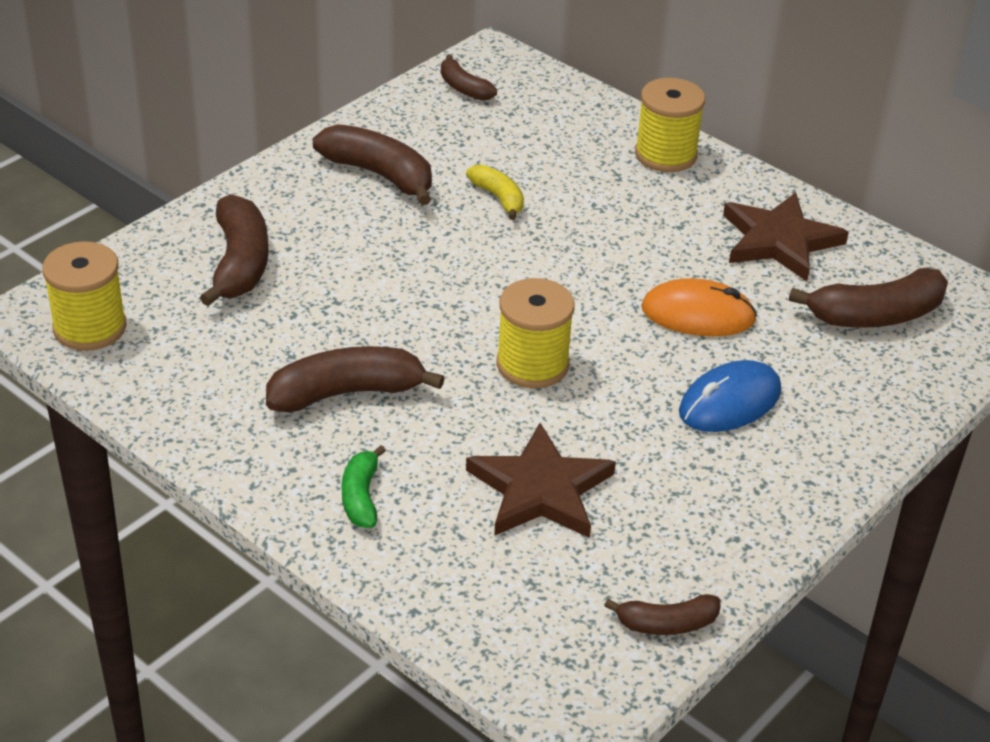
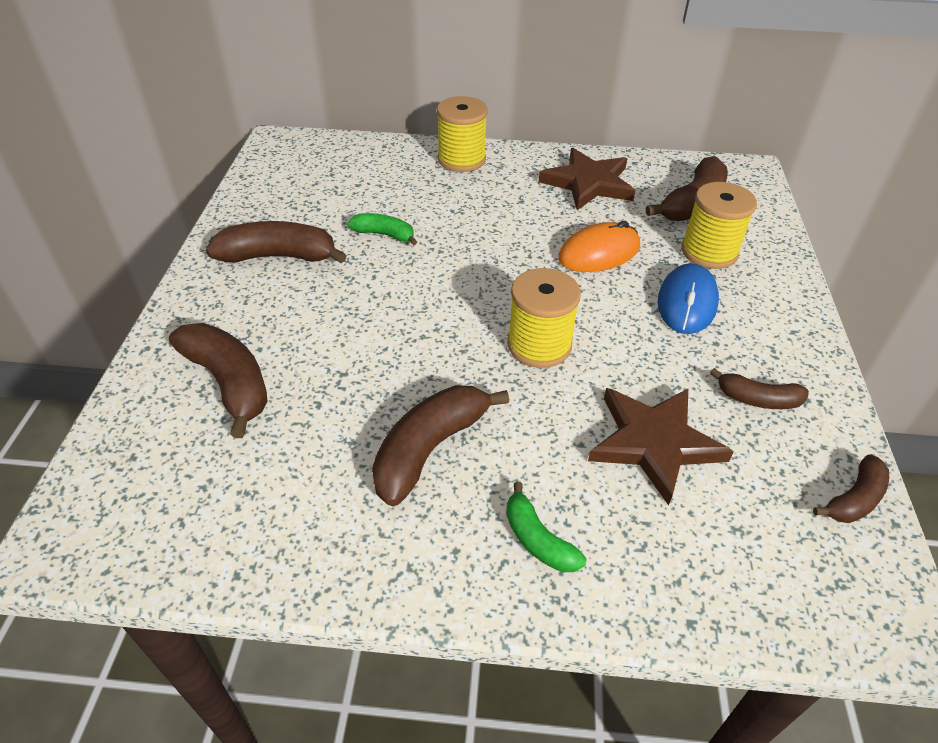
camera: 35 degrees left, 5 degrees up
yellow spool [42,241,127,351] -> yellow spool moved to [681,182,757,269]
brown banana [441,54,497,101] -> brown banana moved to [710,368,809,409]
yellow banana [466,164,524,220] -> green banana [347,213,417,245]

